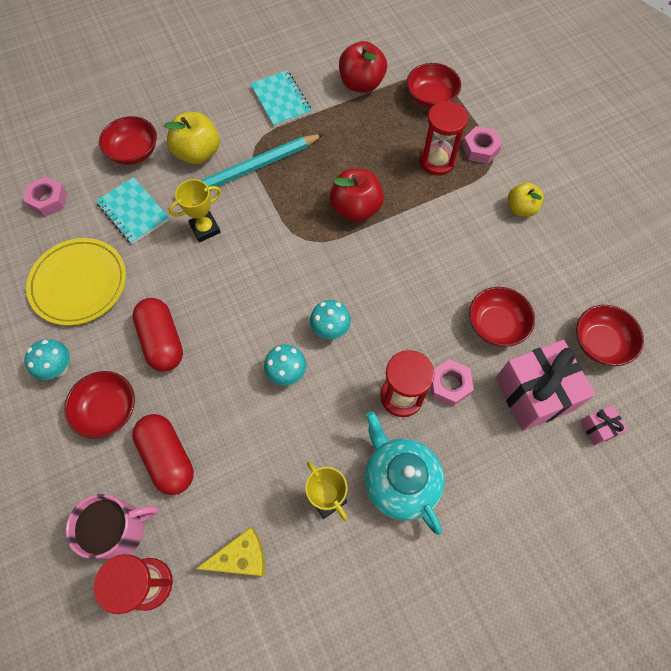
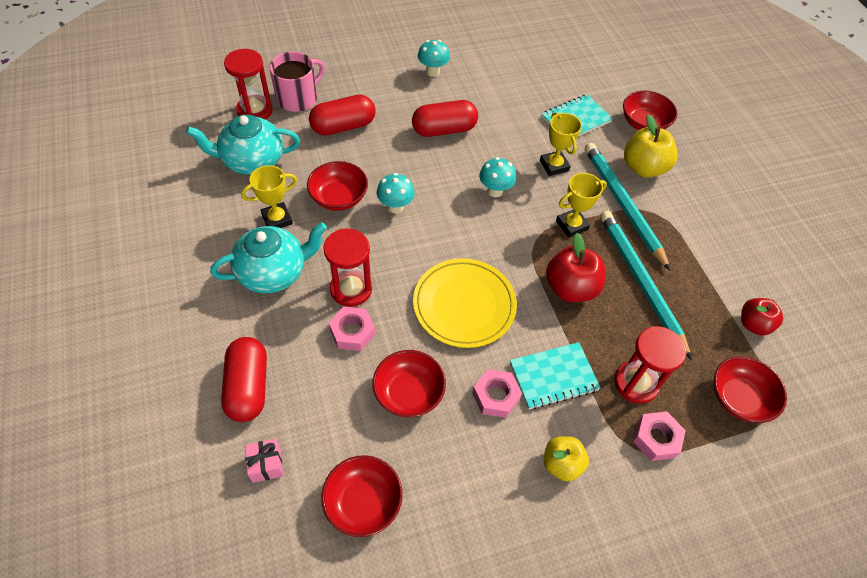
camera: 95 degrees right, 10 degrees down
pink nut [24,176,67,217] -> pink nut moved to [472,369,522,418]
yellow plate [26,238,126,326] -> yellow plate moved to [413,258,517,348]
red bowl [64,371,135,438] -> red bowl moved to [307,161,368,211]
pink mug [66,494,158,560] -> pink mug turned 120 degrees counterclockwise [269,52,325,112]
yellow cheese [196,527,265,576] -> turquoise teapot [186,114,300,175]
turquoise notebook [250,70,311,127] -> turquoise notebook moved to [510,342,601,409]
turquoise mushroom [310,300,351,339] -> turquoise mushroom moved to [479,157,516,197]
red apple [339,41,387,93] -> red apple [741,298,783,336], size x0.65
pink gift [495,340,596,431] -> none
none -> red capsule [221,337,267,422]
none -> yellow trophy [556,173,607,238]
none -> turquoise pencil [600,211,692,360]

